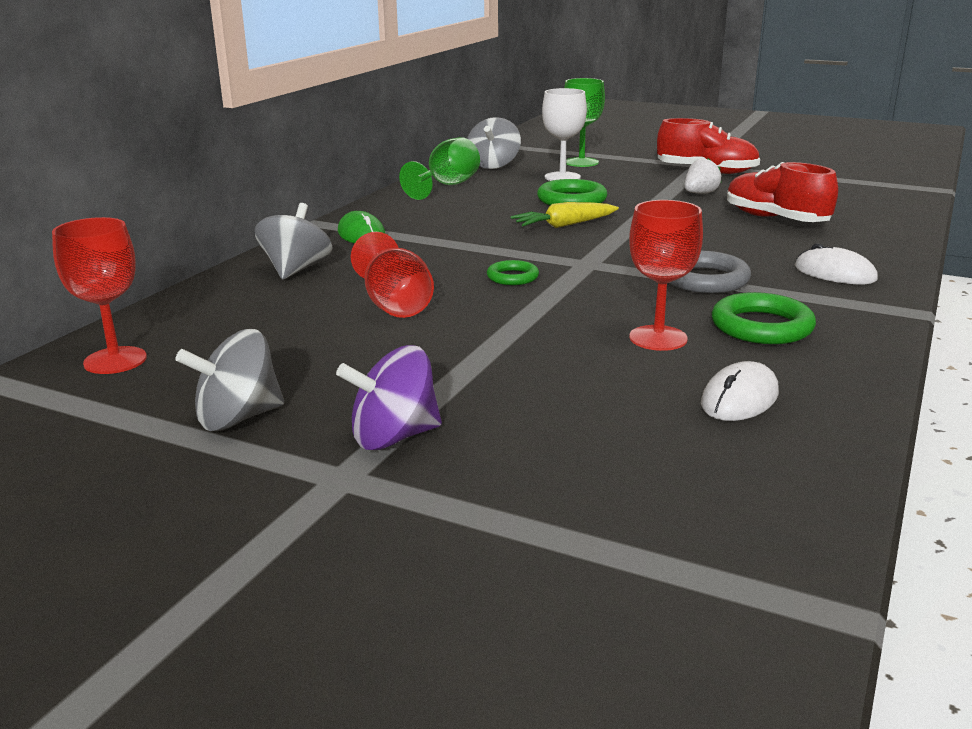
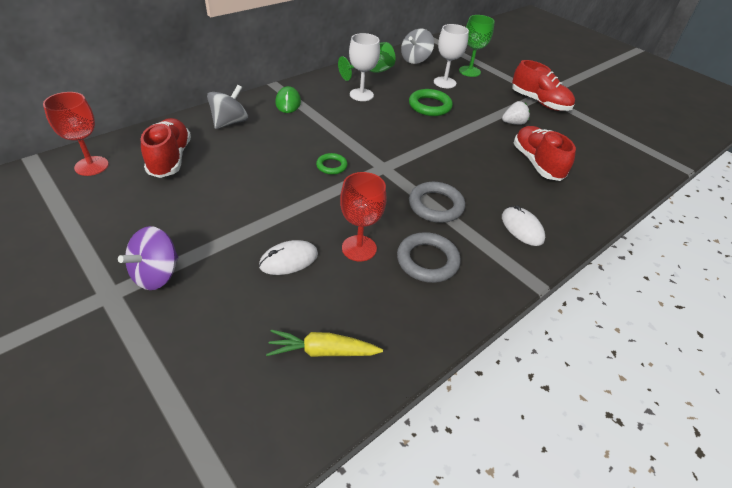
camera: 20 degrees right, 20 degrees up
grey spinning top [176,329,284,431] -> none
purple spinning top [336,345,442,450] -> purple spinning top turned 60 degrees counterclockwise [118,226,179,290]
red goblet [351,232,434,318] -> none
yellow carrot [511,202,619,228] -> yellow carrot moved to [266,330,383,357]
white mouse [701,361,779,421] -> white mouse moved to [259,240,318,275]
green ring [712,292,816,344] -> grey ring [397,232,461,283]
none -> red shoe [141,118,191,178]
none -> white goblet [349,33,380,101]

